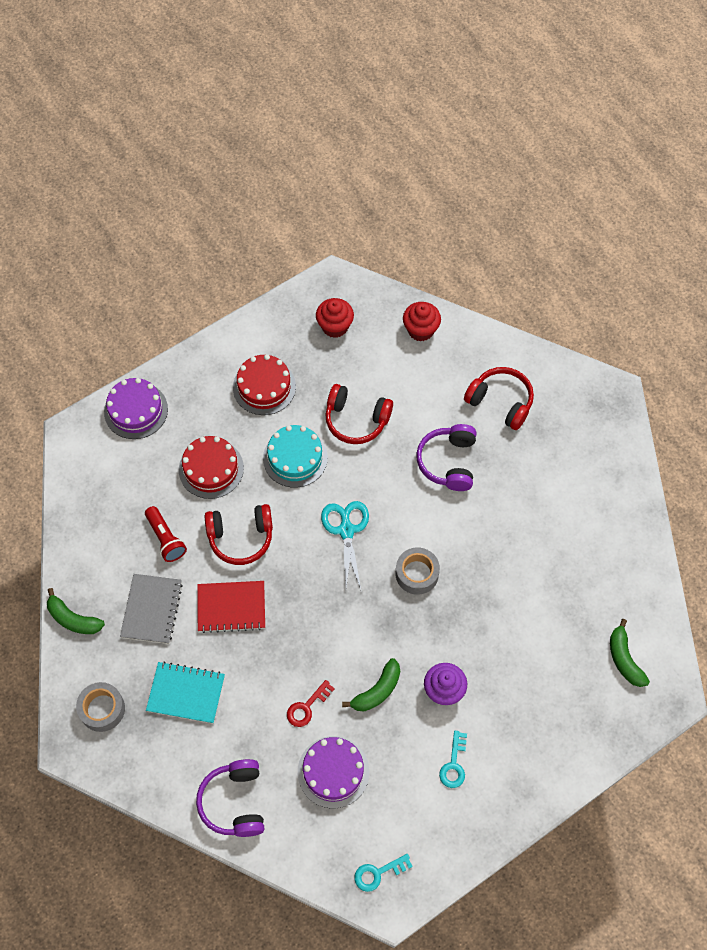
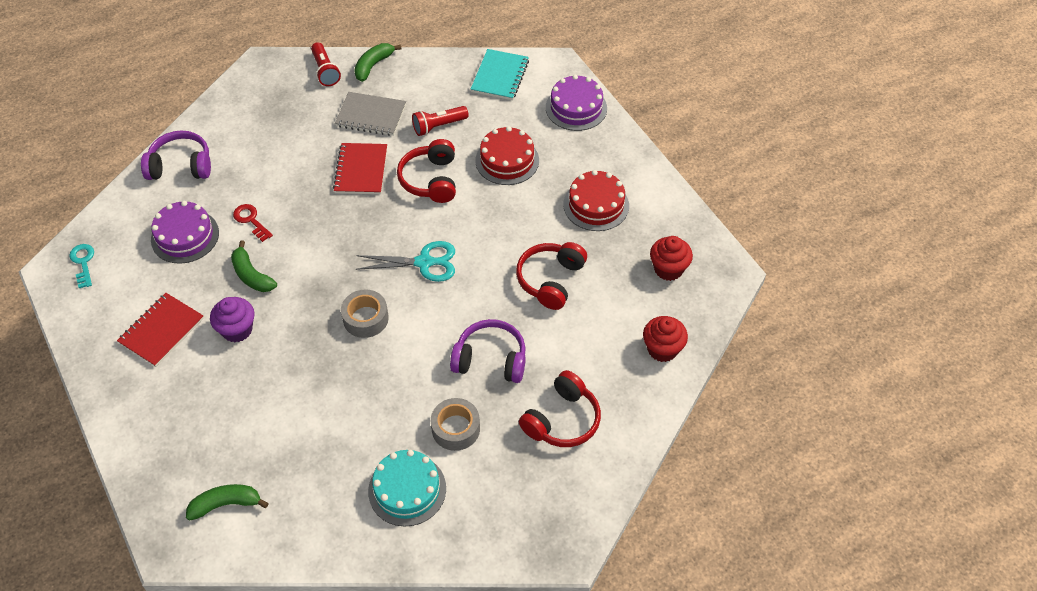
camera: 95 degrees right, 10 degrees down
grey tape [76,682,125,732] -> grey tape moved to [431,398,480,451]
turquoise notebook [146,662,225,724] -> turquoise notebook moved to [471,49,529,100]
turquoise cake [263,425,328,488] -> turquoise cake moved to [368,450,446,527]
turquoise key [439,731,467,788] -> red notebook [117,293,204,367]
none -> red flashlight [311,42,341,86]

